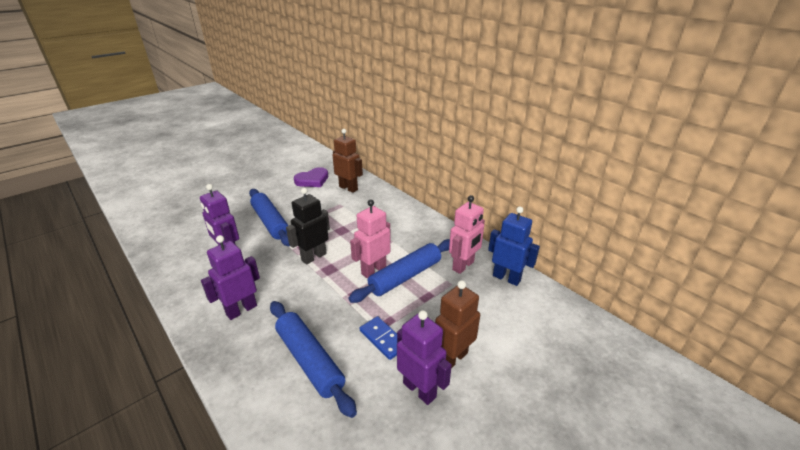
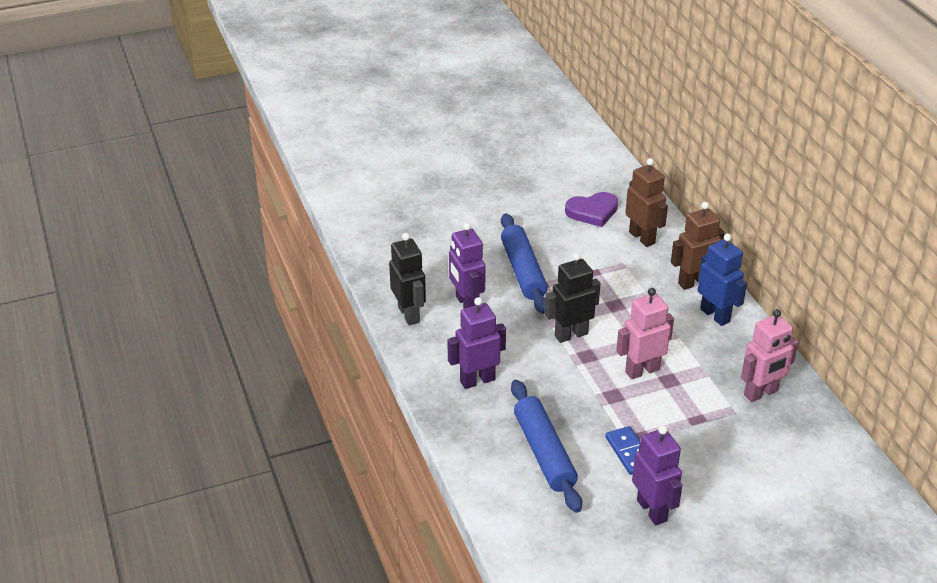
camera: 20 degrees right, 5 degrees up
blue rolling pin [348,239,450,303] -> none
brown robot [435,280,480,368] -> brown robot moved to [671,202,725,290]
blue robot [488,206,540,286] -> blue robot moved to [698,234,747,326]
none -> black robot [389,233,426,326]

